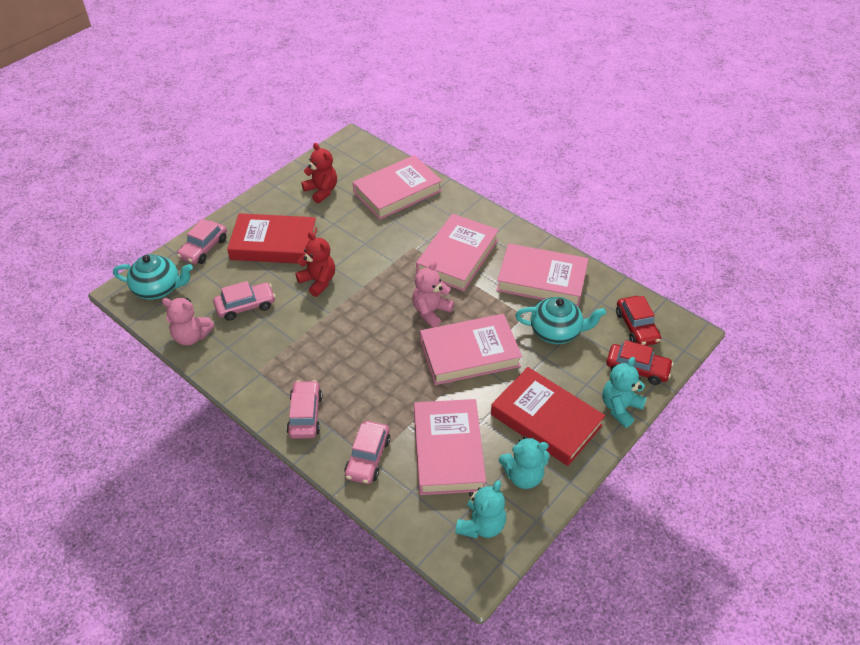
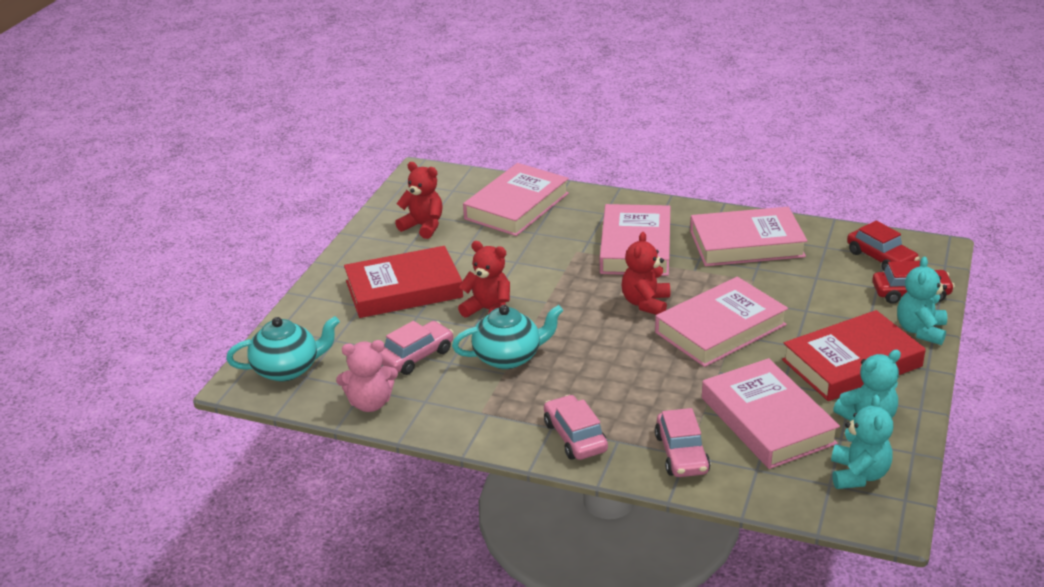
camera: 20 degrees left, 15 degrees down
pink car [177,219,227,264] -> none
pink teddy bear [412,261,454,328] -> red teddy bear [621,232,670,315]
red book [491,367,605,466] -> red book turned 45 degrees counterclockwise [782,310,926,401]
turquoise teapot [515,297,606,344] -> turquoise teapot moved to [452,305,563,369]

